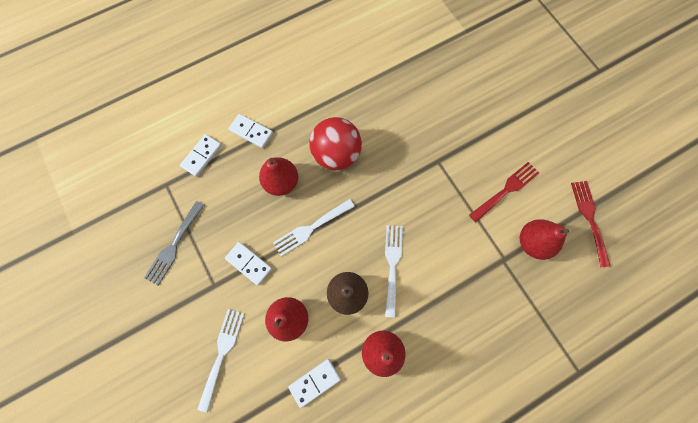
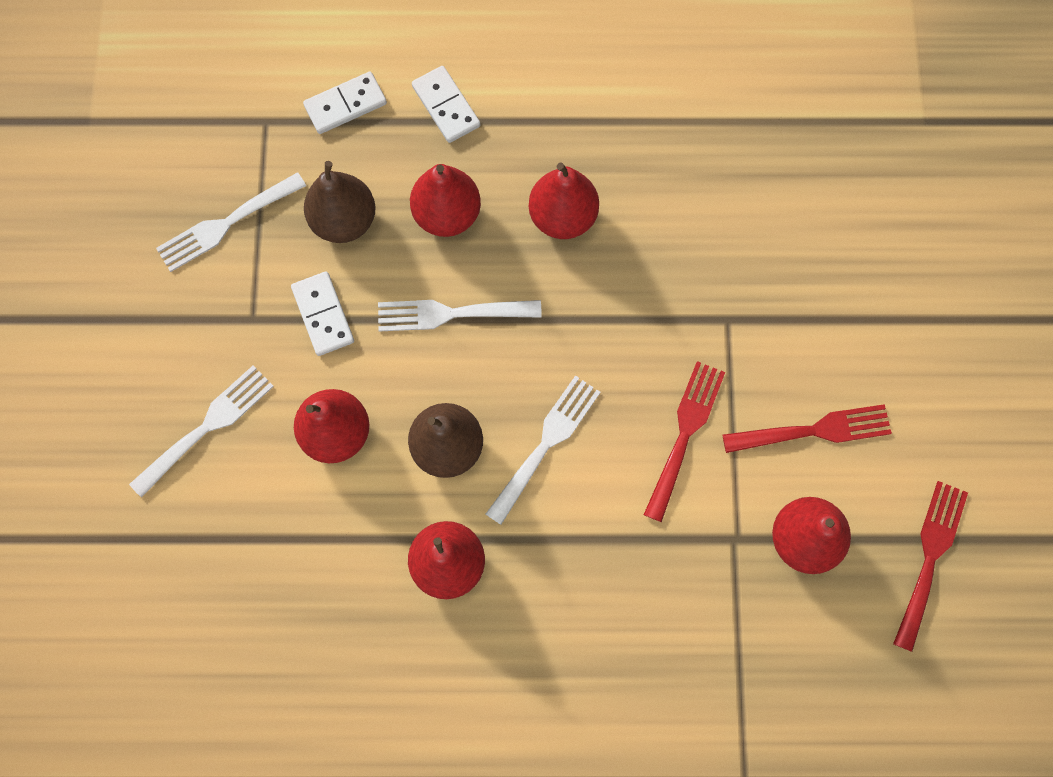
camera: 30 degrees right, 0 degrees up
grey fork [144,201,204,286] -> white fork [156,172,306,272]
white domino [288,359,341,408] -> none
red ball [310,117,362,170] -> red pear [528,162,599,239]
none -> brown pear [304,161,375,243]
none -> red fork [644,361,725,522]

